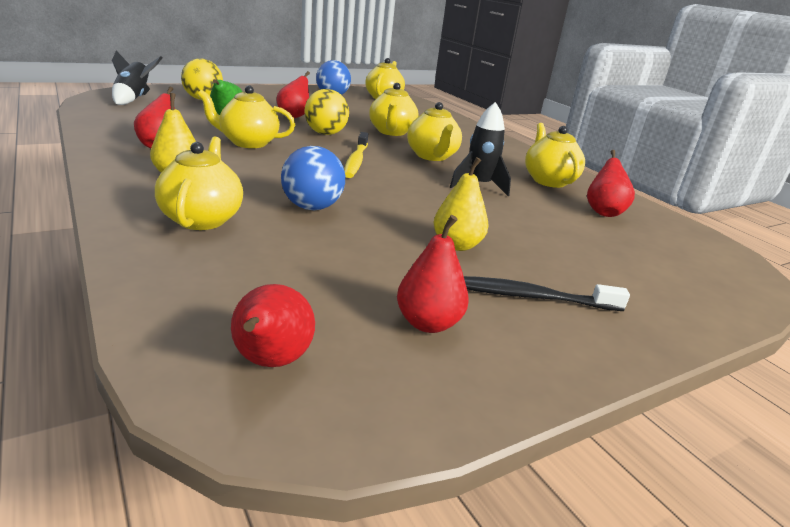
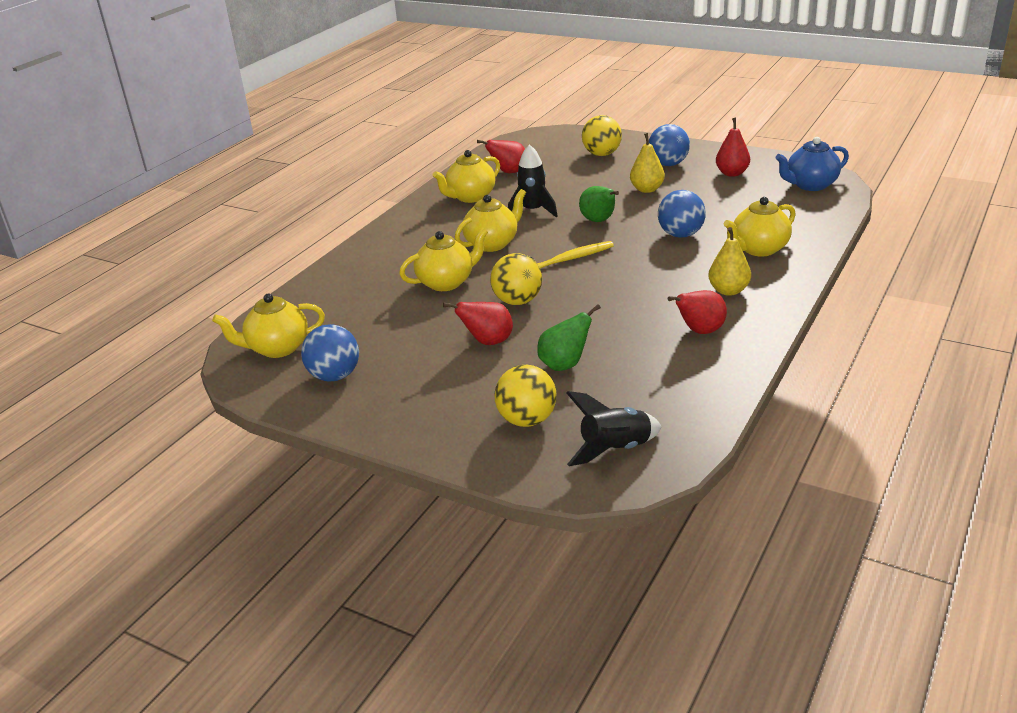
camera: 115 degrees left, 5 degrees up
yellow teapot [197,85,295,148] -> none
red pear [231,284,315,367] -> blue teapot [776,137,849,191]
black toothbrush [464,276,630,311] -> blue ball [649,124,690,166]
none -> green pear [579,186,619,222]
none -> yellow ball [582,115,622,156]

